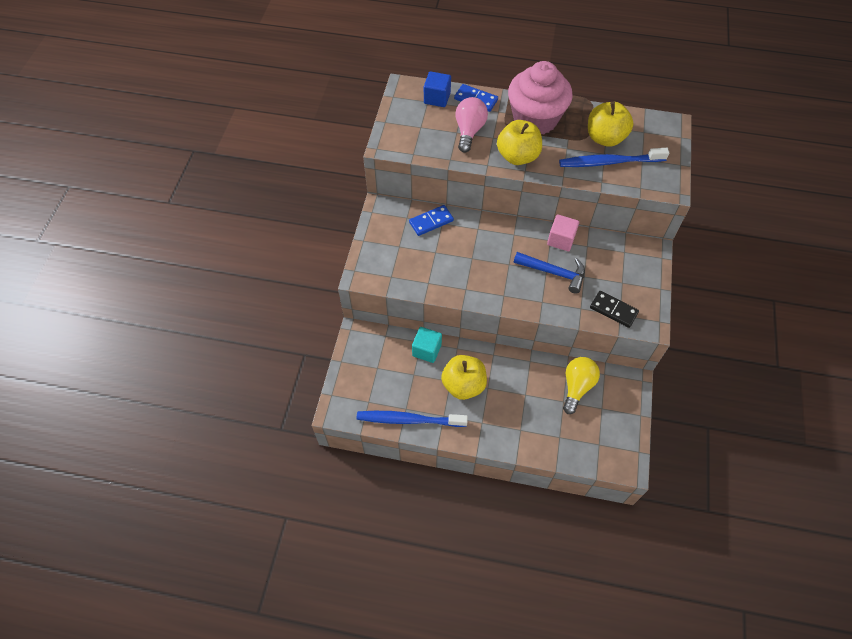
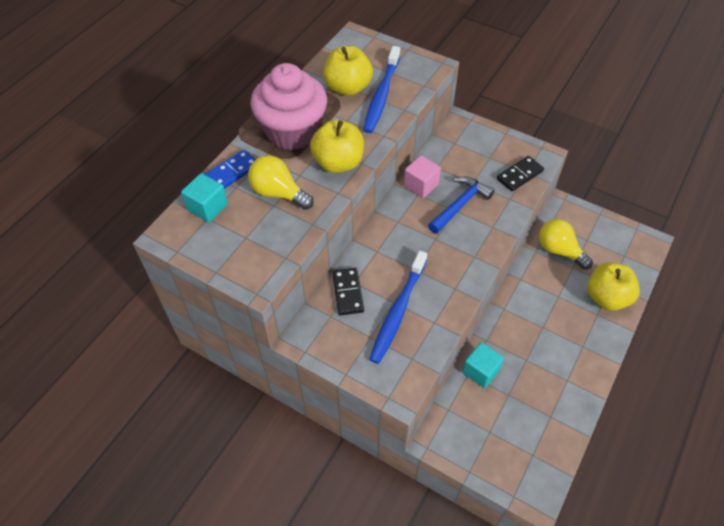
camera: 70 degrees left, 5 degrees down
blue toothbrush [357,411,468,427] -> blue toothbrush moved to [369,251,427,364]
blue domino [409,205,454,236] -> black domino [332,268,364,315]
blue cube [424,71,451,107] -> turquoise cube [181,173,228,222]
yellow apple [441,355,487,400] -> yellow apple moved to [587,262,640,311]
pink light bulb [455,97,488,153] -> yellow light bulb [248,155,314,210]

